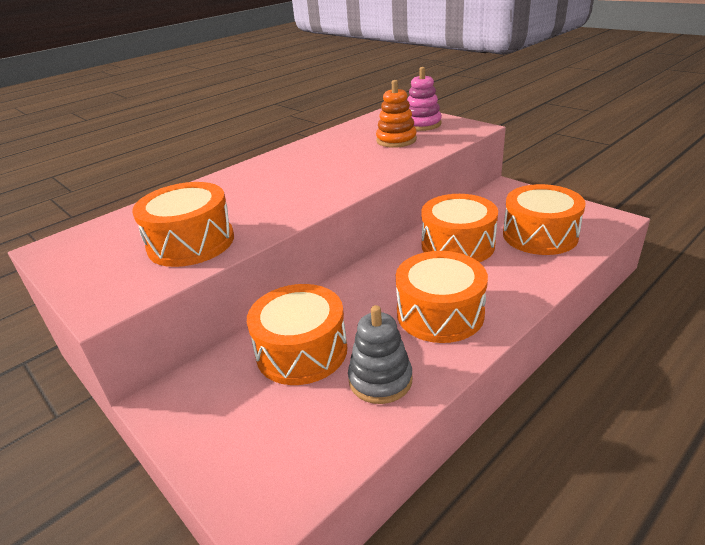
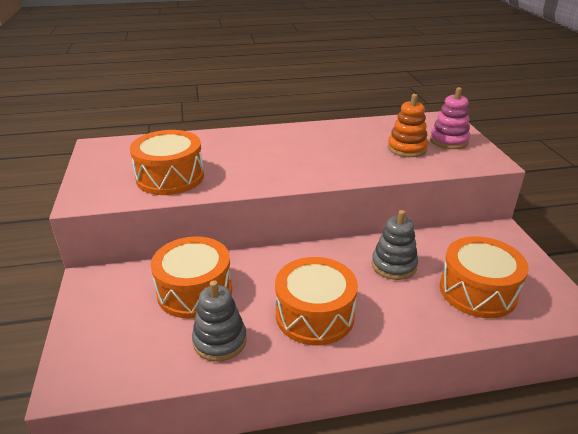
camera: 30 degrees right, 0 degrees up
orange drum [421,194,498,262] -> grey stacking toy [372,210,418,280]

